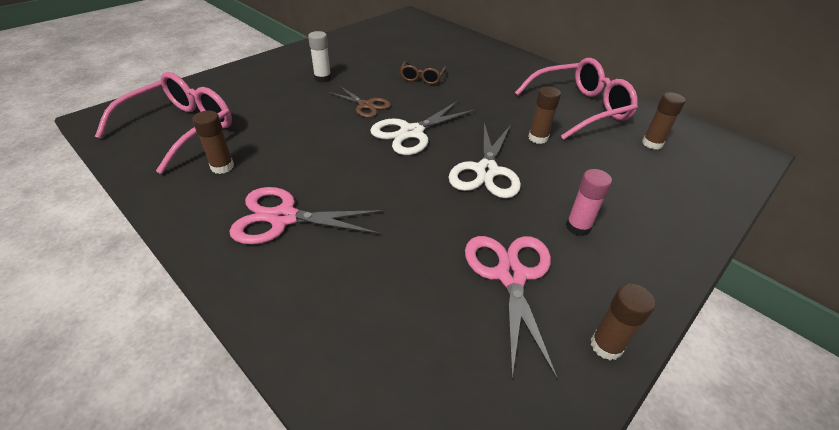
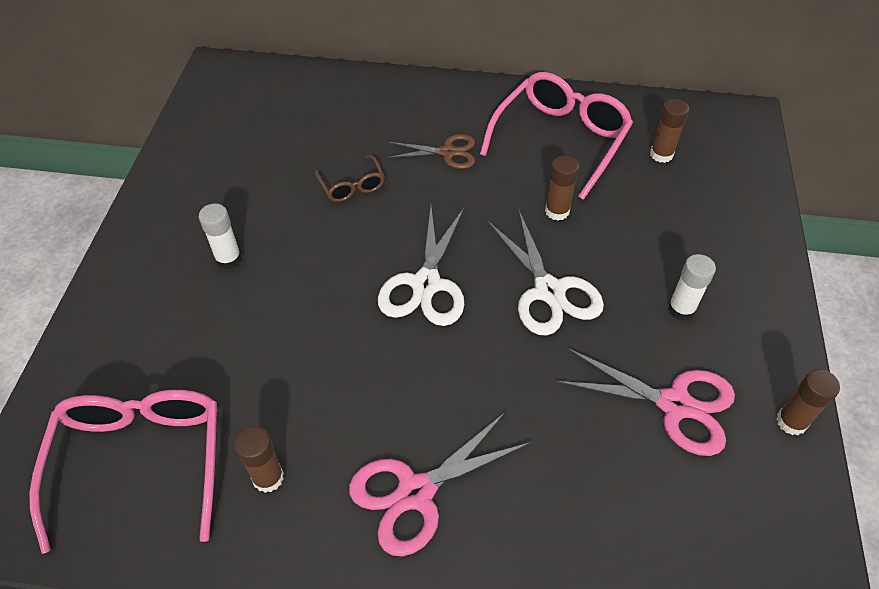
camera: 35 degrees left, 10 degrees up
brown scissors [328,86,391,118] -> brown scissors moved to [387,134,475,169]
pink scissors [465,236,558,381] -> pink scissors turned 150 degrees clockwise [556,348,735,456]
pink glue stick [566,169,612,236] -> white glue stick [668,254,716,321]

